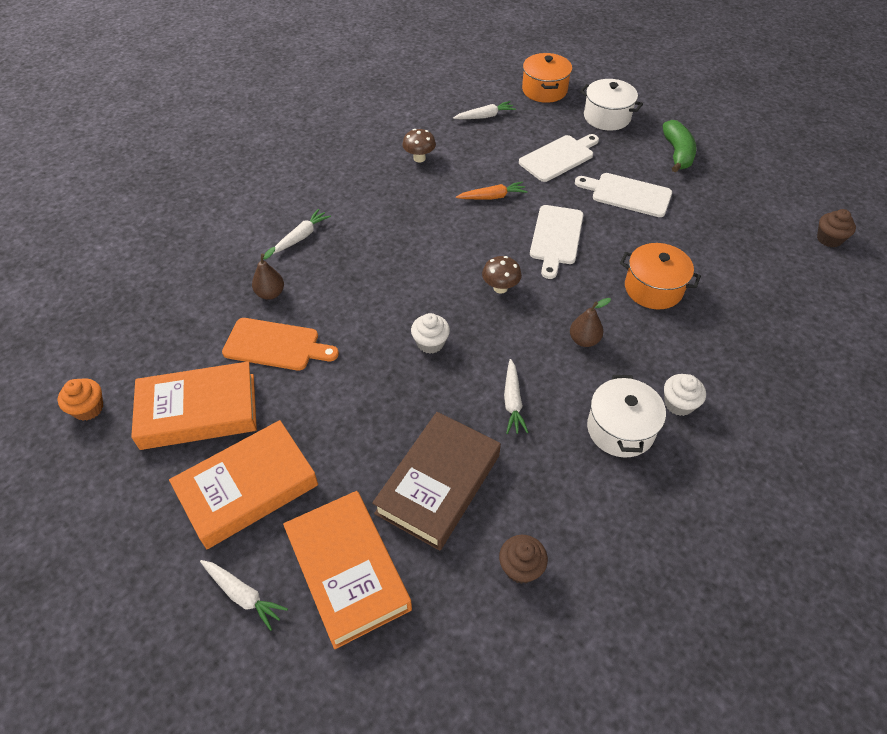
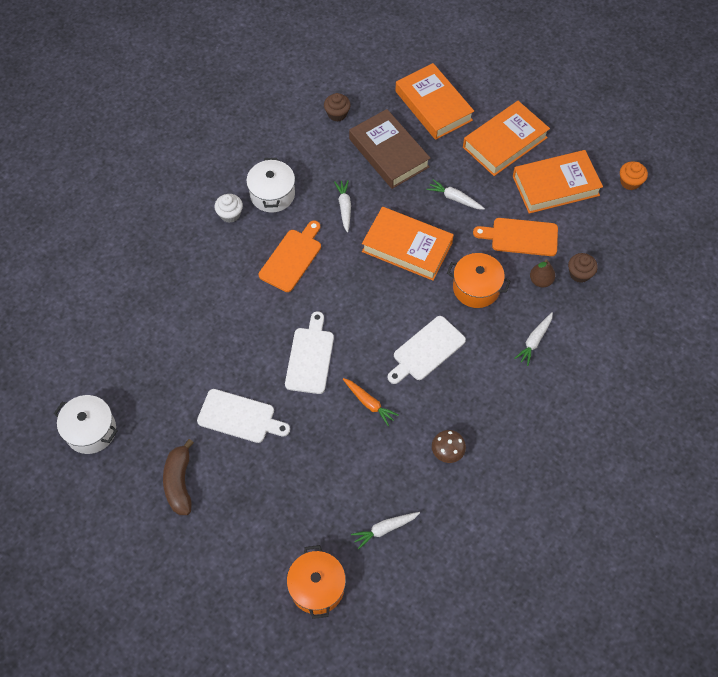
camera: 175 degrees right, 10 degrees up
white carrot [200,560,288,631] -> white carrot moved to [427,179,485,210]
brown book [372,412,501,551] -> brown book turned 60 degrees counterclockwise [349,109,431,189]
white cupcake [411,313,450,354] -> orange book [362,207,454,281]
orange carrot [456,181,527,199] -> orange carrot turned 120 degrees counterclockwise [343,378,399,426]
brown mushroom [482,256,522,294] -> none
white cutting board [519,134,599,182] -> white cutting board moved to [387,316,466,384]
brown pear [570,298,611,347] -> orange cutting board [259,221,321,292]
white pot [580,79,643,131] -> white pot moved to [54,395,117,454]
orange pot [620,243,701,309] -> orange pot moved to [447,253,511,308]
green banana [662,120,696,173] -> brown banana [163,439,194,515]
brown cupcake [817,209,856,247] -> brown cupcake moved to [568,253,598,283]

